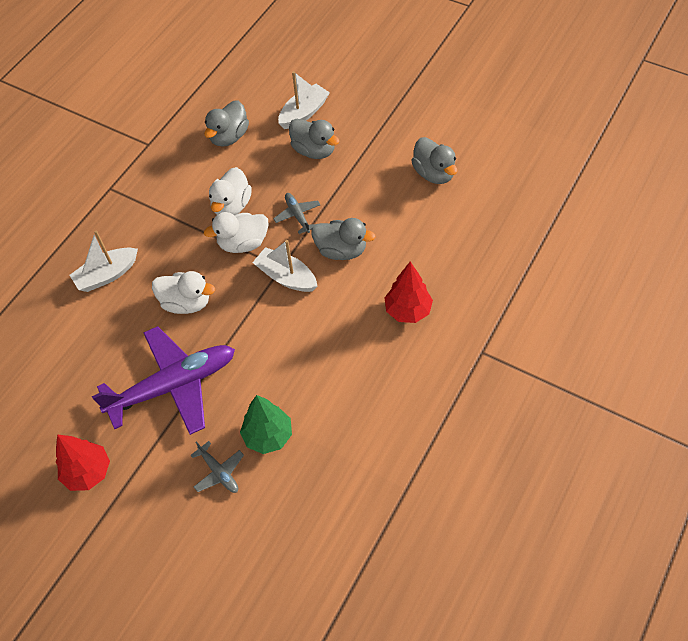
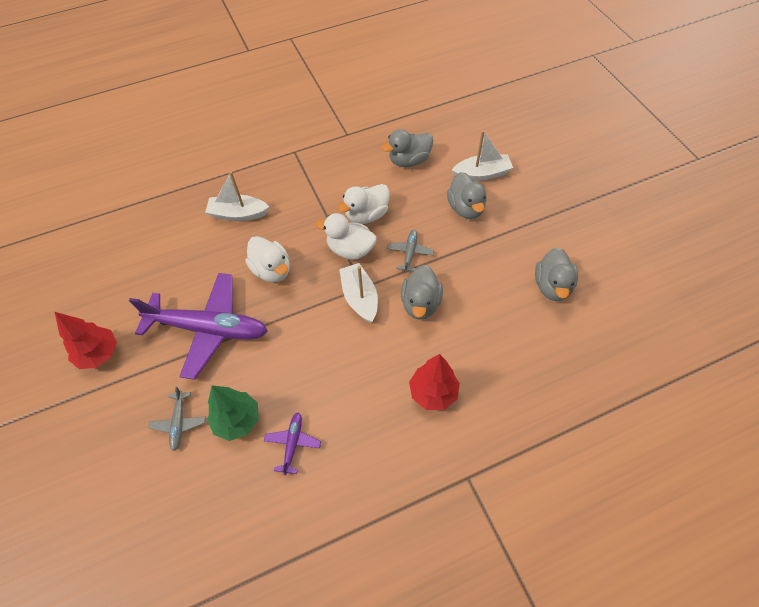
camera: 35 degrees right, 0 degrees up
grey duck [311,218,375,260] -> grey duck turned 45 degrees clockwise [401,265,443,320]
none -> purple plane [264,412,321,475]

